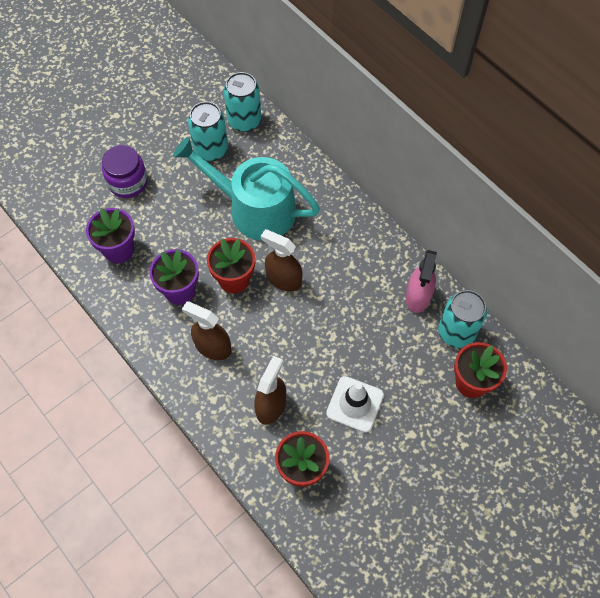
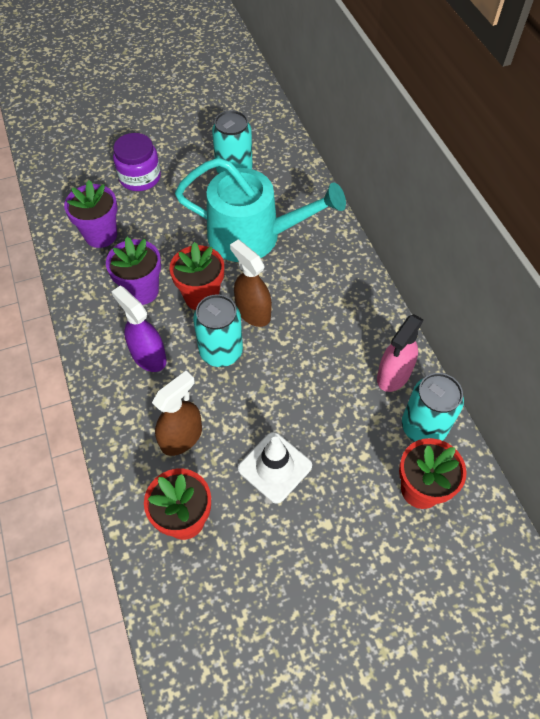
camera: 20 degrees right, 5 degrees down
turquoise watering can [173,137,320,240] -> turquoise watering can turned 150 degrees clockwise [175,158,346,262]
brown spray bottle [182,301,231,360] -> purple spray bottle [111,286,167,372]
turquoise can [224,72,261,132] -> turquoise can moved to [193,294,243,367]

